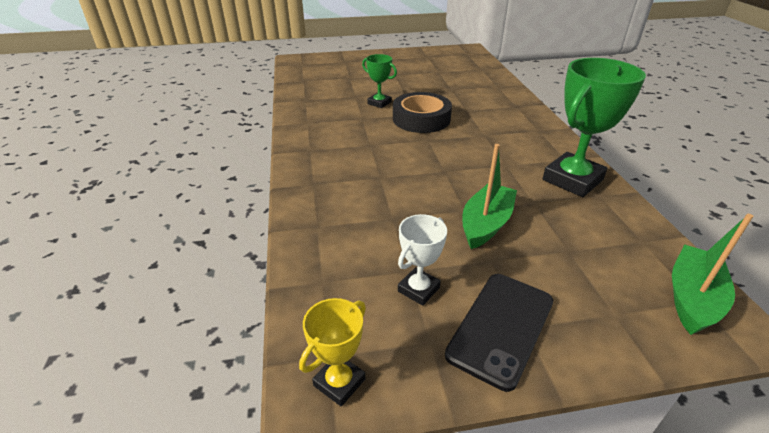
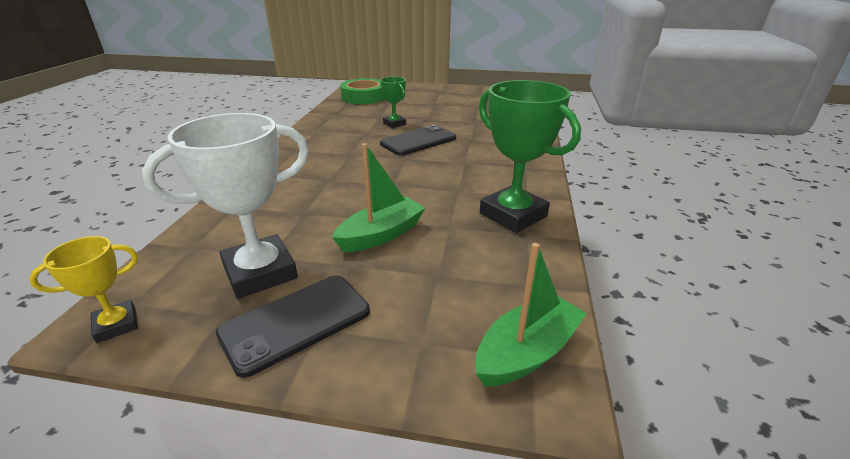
camera: 20 degrees right, 5 degrees down
black tape [393,92,452,133] -> black phone [380,125,456,156]
white trophy [398,214,447,306] -> white trophy [142,113,309,299], size x1.90
green trophy [543,58,646,197] -> green trophy turned 75 degrees clockwise [479,80,581,233]
none -> green tape [340,78,385,104]

